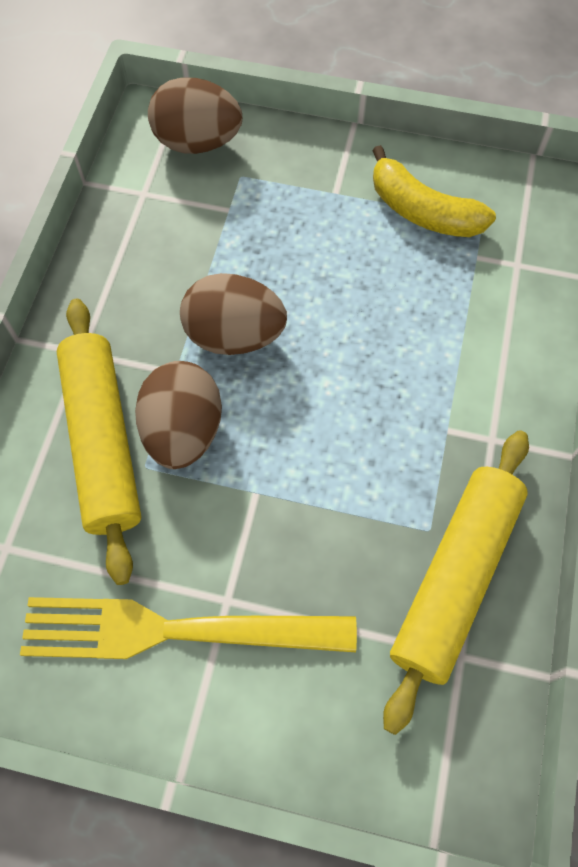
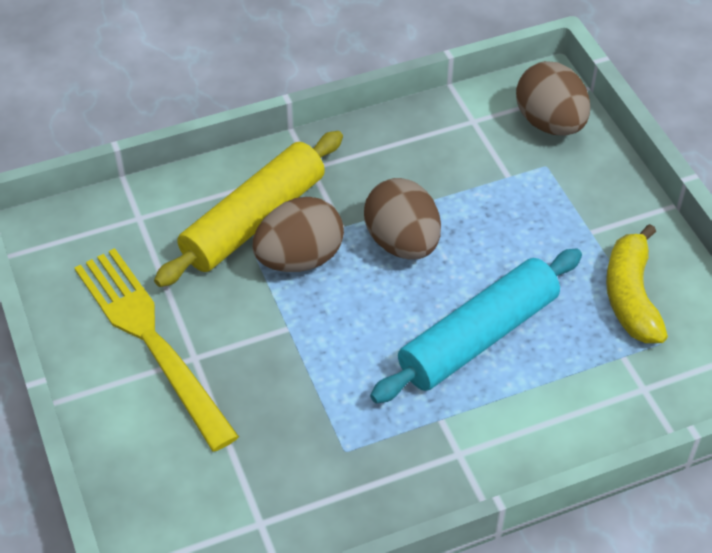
camera: 55 degrees right, 15 degrees down
yellow rolling pin [383,430,529,735] -> none
none -> turquoise rolling pin [370,249,582,403]

